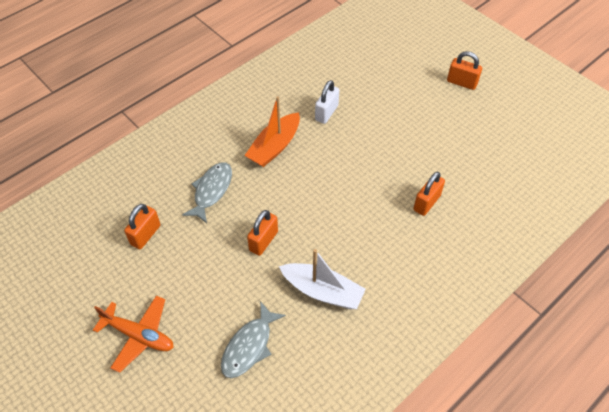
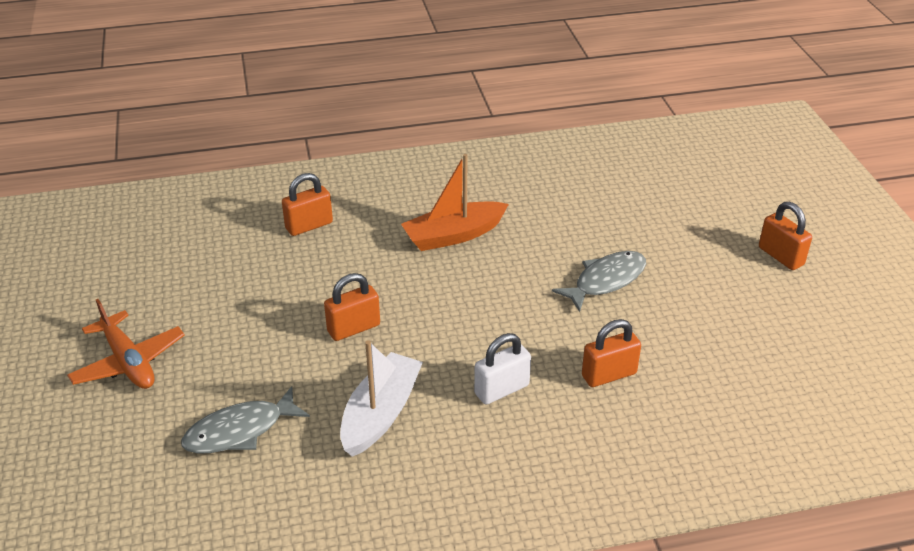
camera: 30 degrees right, 15 degrees down
orange padlock [124,204,160,249] -> orange padlock moved to [282,173,333,236]
grey fish [182,162,232,223] -> grey fish moved to [552,251,646,312]
white boat [279,249,366,309] -> white boat turned 120 degrees counterclockwise [340,340,423,457]
white padlock [315,80,339,124] -> white padlock moved to [474,333,531,405]

